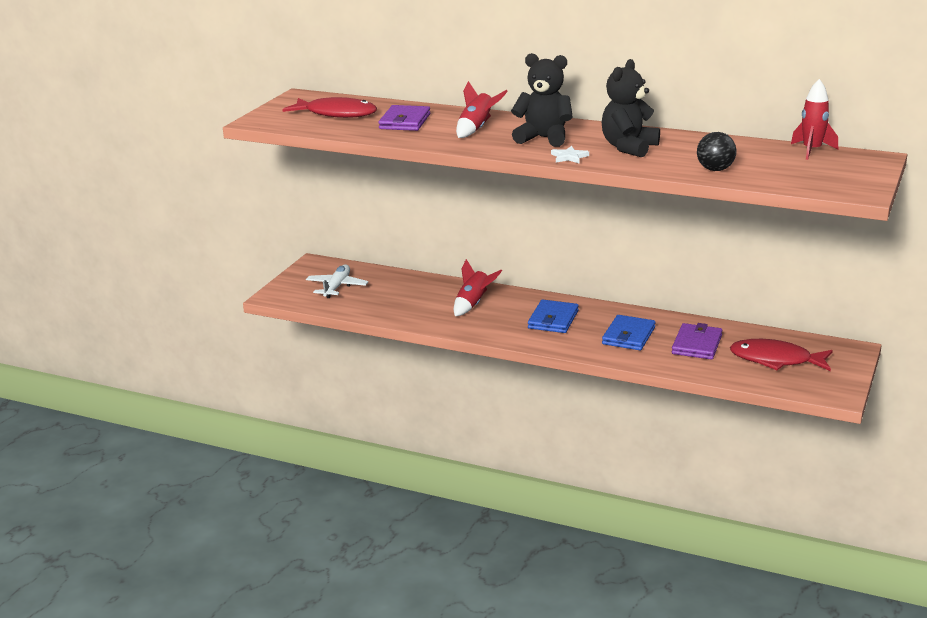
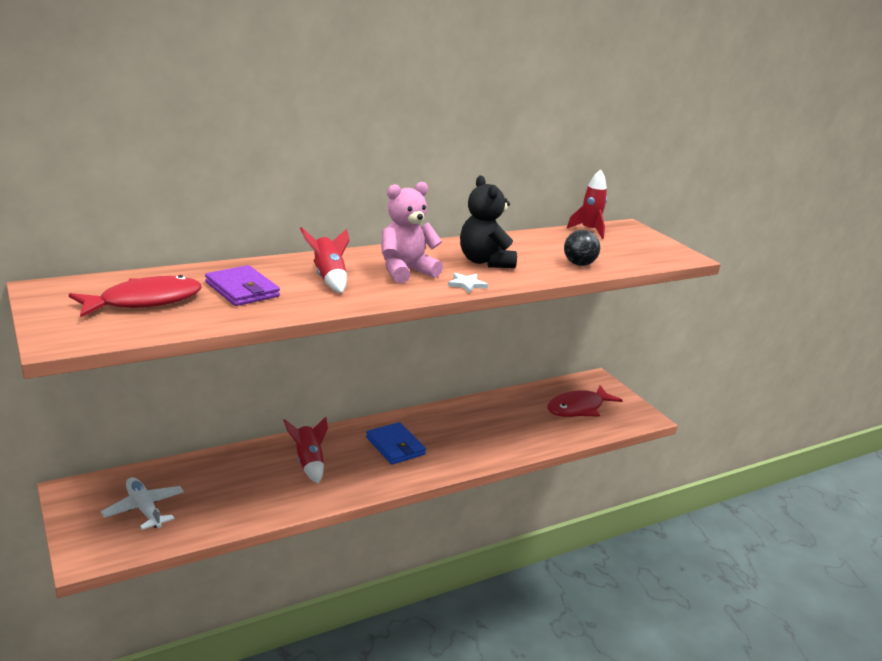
camera: 55 degrees left, 0 degrees up
black teddy bear [511,53,573,147] -> pink teddy bear [381,182,443,283]
blue wallet [602,315,656,350] -> none
purple wallet [672,323,723,360] -> none

